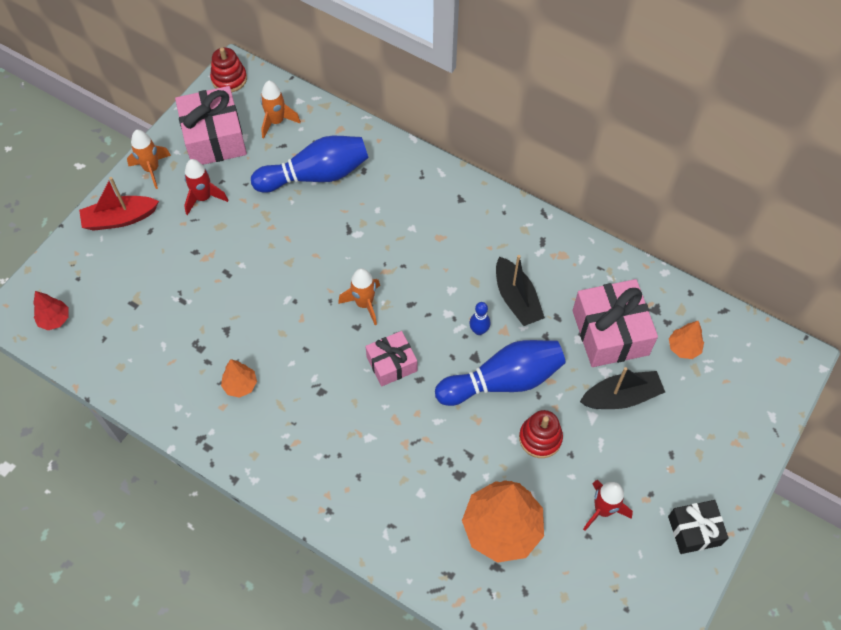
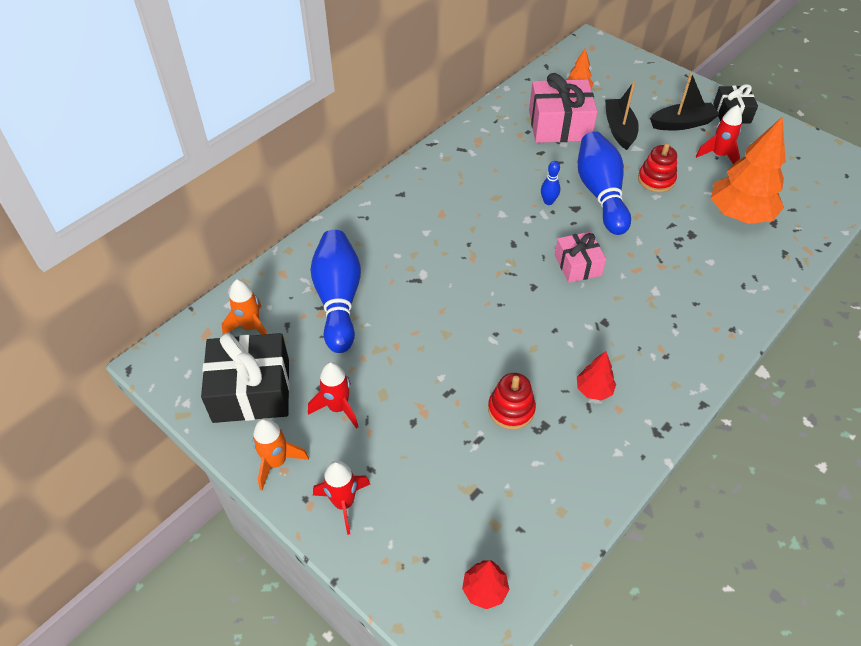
camera: 80 degrees left, 10 degrees down
red boat [79,177,159,231] -> red rocket [313,461,370,535]
pink gift [175,86,247,165] -> black gift [201,333,290,423]
red stacking toy [210,47,247,92] -> red stacking toy moved to [488,373,536,430]
orange tree [221,359,257,398] -> red tree [577,351,616,400]
orange rocket [338,268,380,325] -> none
black boat [496,255,545,326] -> black boat moved to [650,72,720,130]

